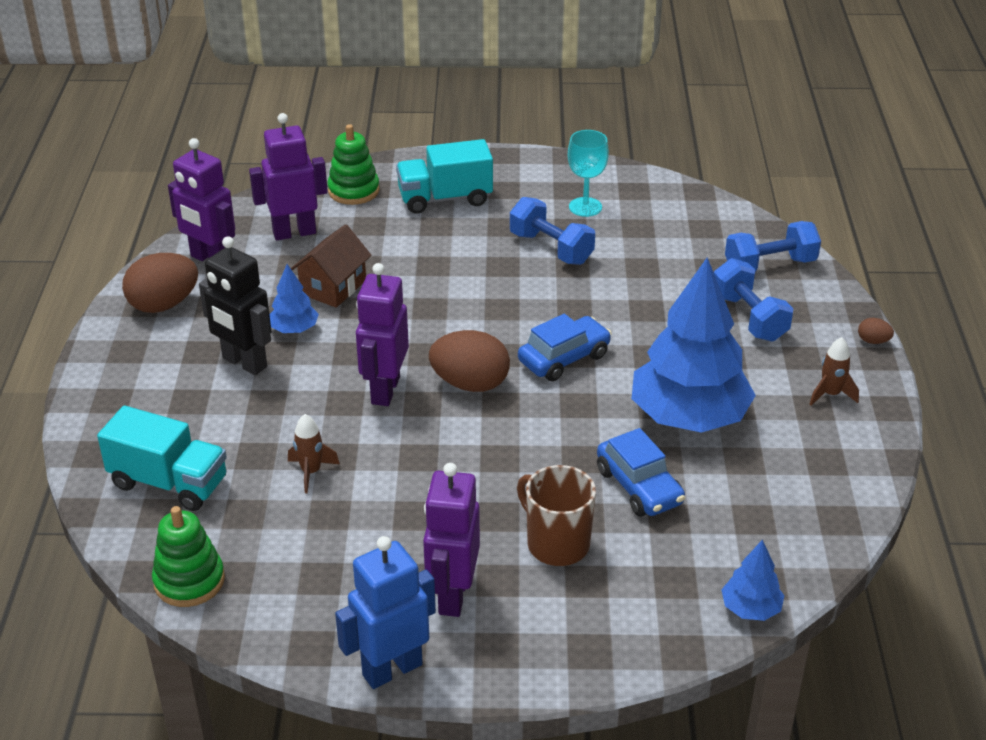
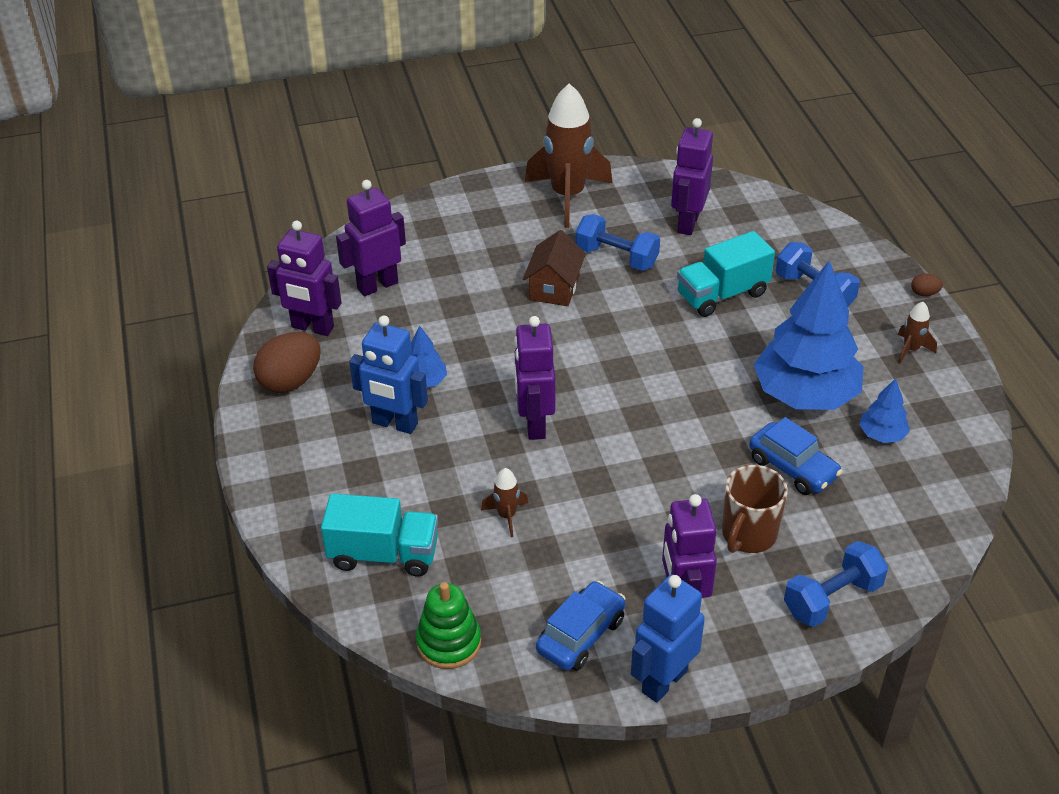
camera: 15 degrees left, 5 degrees up
black robot [199,236,271,375] -> blue robot [349,316,428,434]
brown house [291,224,371,308] -> brown house moved to [523,230,586,306]
green stacking toy [327,124,380,205] -> none
turquoise truck [396,139,493,214] -> turquoise truck moved to [677,231,775,317]
brown egg [429,330,510,392] -> none
brown mug [517,465,596,566] -> brown mug turned 90 degrees counterclockwise [722,465,788,553]
blue car [518,314,612,381] -> blue car moved to [536,581,626,671]
turquoise goblet [568,130,609,217] -> none
blue tree [721,540,784,621] -> blue tree moved to [859,378,910,443]
blue dumbbell [725,221,821,272] -> blue dumbbell moved to [784,541,888,627]
none -> brown rocket [525,83,612,228]
none -> purple robot [671,118,713,235]

